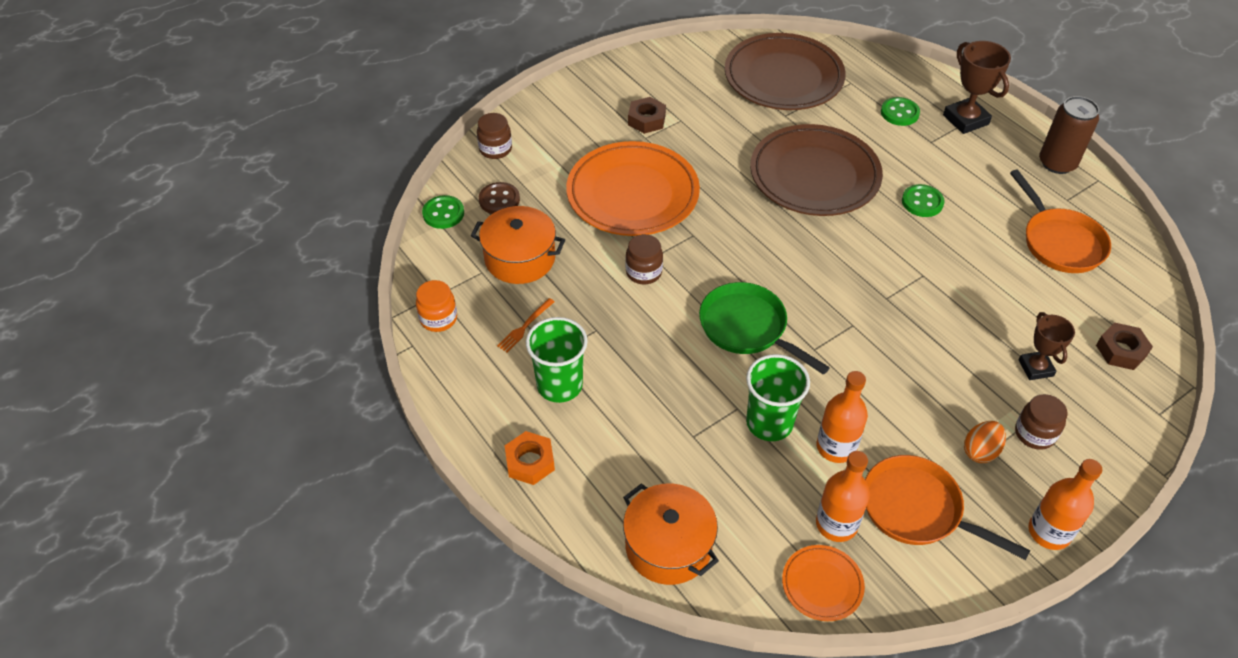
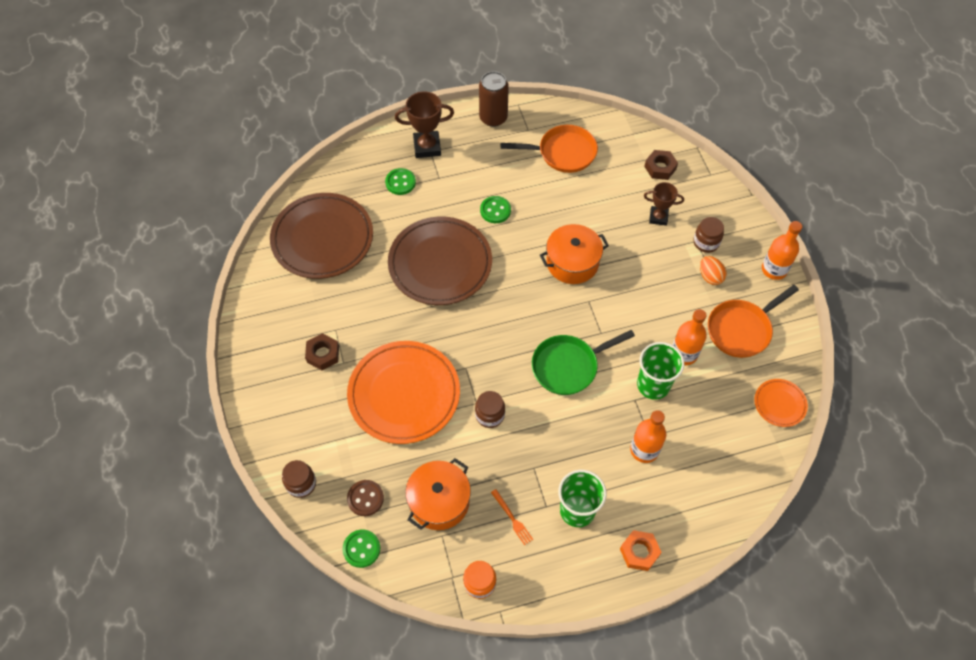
camera: 70 degrees left, 10 degrees up
orange pot [623,483,719,585] -> orange pot moved to [540,224,609,284]
orange bottle [816,451,870,542] -> orange bottle moved to [630,410,666,463]

